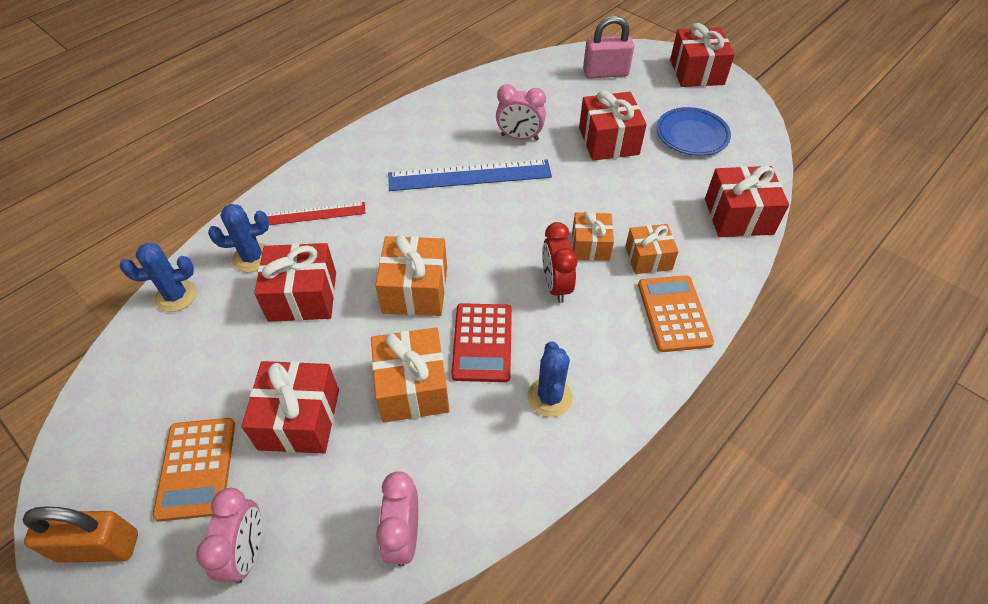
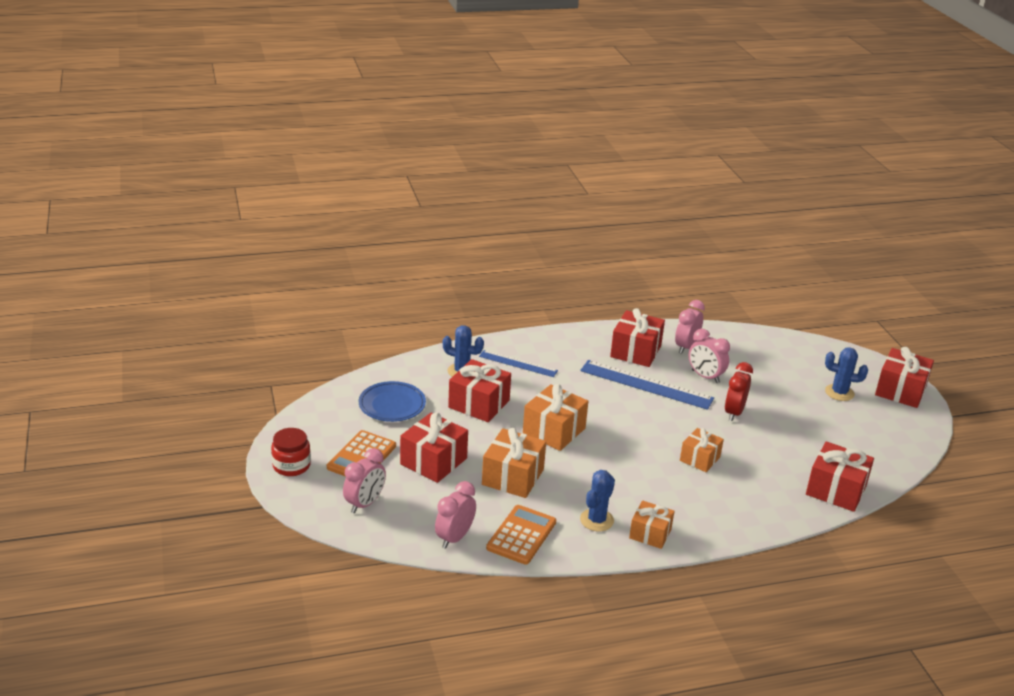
camera: 30 degrees right, 20 degrees down
orange padlock [23,506,138,563] -> red jar [271,428,311,476]
blue cactus [120,243,197,312] -> blue cactus moved to [825,347,868,401]
red ruler [266,202,365,225] -> blue ruler [479,350,558,377]
red calculator [451,303,512,382] -> none
red clock [542,222,578,303] -> red clock moved to [725,362,753,421]
red gift [579,90,647,161] -> red gift moved to [610,308,665,367]
pink padlock [583,16,634,79] -> none
orange gift [625,224,679,274] -> orange gift moved to [629,500,674,549]
orange calculator [638,275,714,352] -> orange calculator moved to [486,505,556,565]
blue plate [656,107,731,156] -> blue plate moved to [359,381,426,422]
none -> pink clock [675,300,705,354]

